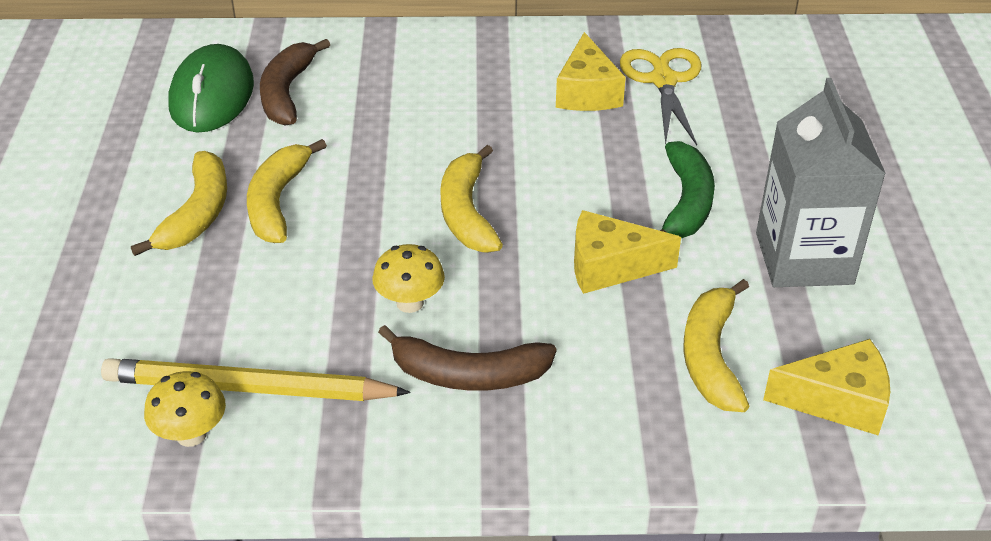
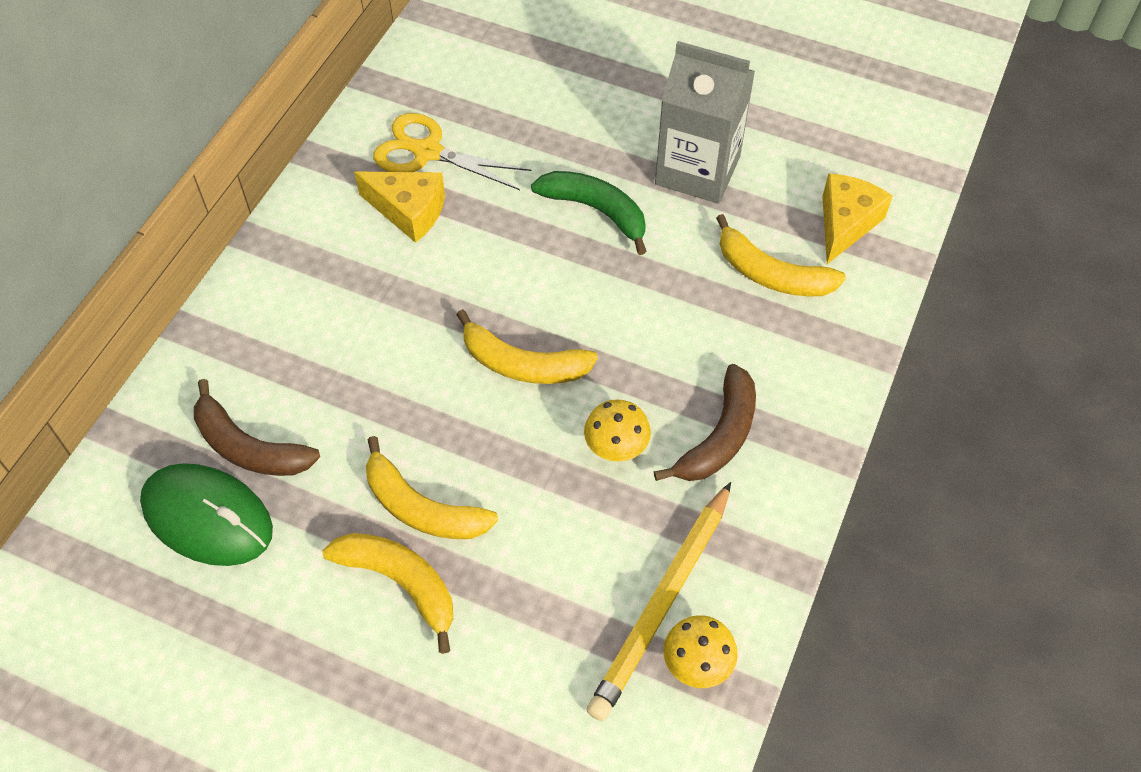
camera: 65 degrees left, 15 degrees up
yellow cheese [574,210,681,294] -> none

